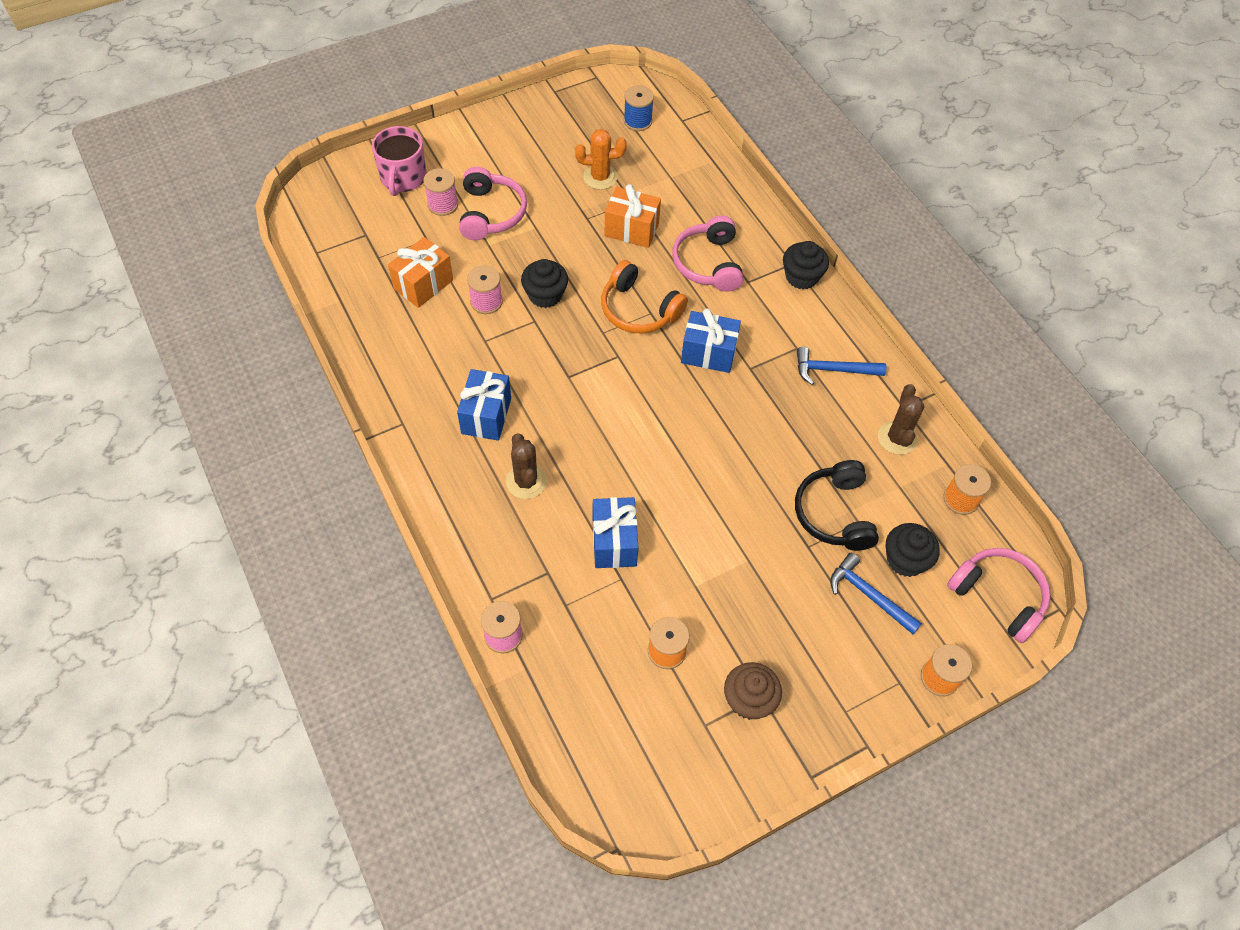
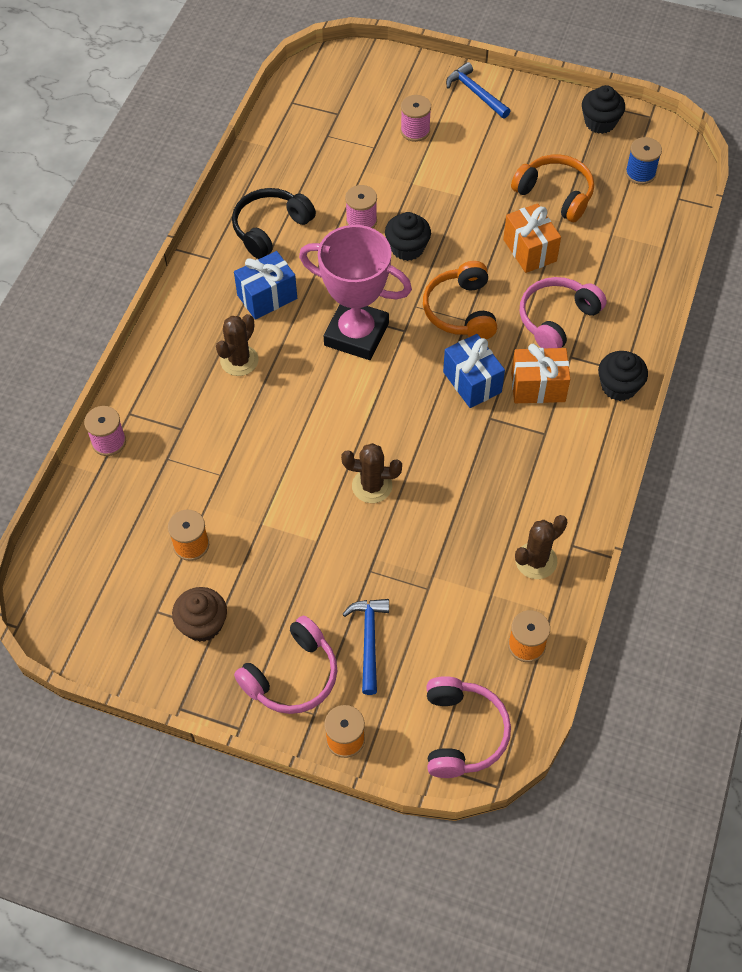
camera: 50 degrees right, 0 degrees up
pink mug [372,126,427,196] -> none
orange gift [388,237,453,308] -> orange gift moved to [511,344,570,403]
pink headphones [459,167,527,240] -> pink headphones moved to [234,616,337,714]
orange cactus [575,129,627,190] -> orange headphones [511,154,594,222]
blue gift [593,497,638,568] -> none
black headphones [795,460,879,551] -> black headphones moved to [232,188,316,259]
blue hammer [797,347,886,385] -> blue hammer moved to [446,62,511,119]
black cupcake [885,523,940,577] -> black cupcake moved to [582,85,625,134]
none -> pink trophy [299,225,412,360]
none -> brown cactus [341,443,402,503]

